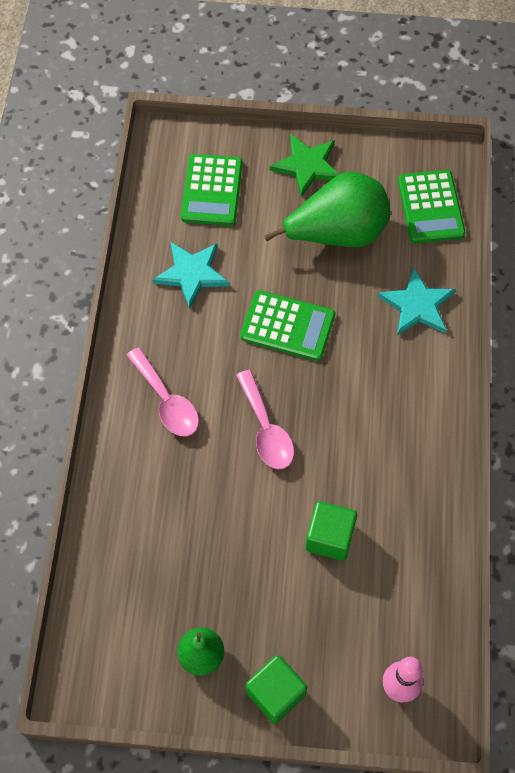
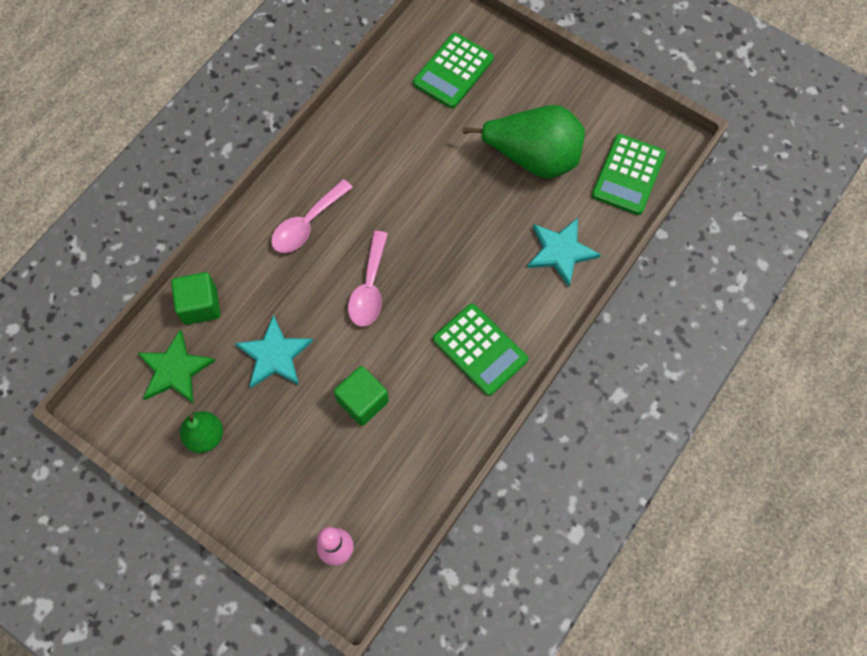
camera: 30 degrees right, 5 degrees up
pink spoon [127,347,199,436] -> pink spoon turned 45 degrees clockwise [271,179,353,253]
turquoise star [153,242,230,309] -> turquoise star moved to [235,315,313,388]
green calculator [240,290,335,361] -> green calculator moved to [433,304,528,396]
green cube [246,655,307,724] -> green cube moved to [171,272,220,325]
green star [270,134,339,197] -> green star moved to [137,329,215,403]

